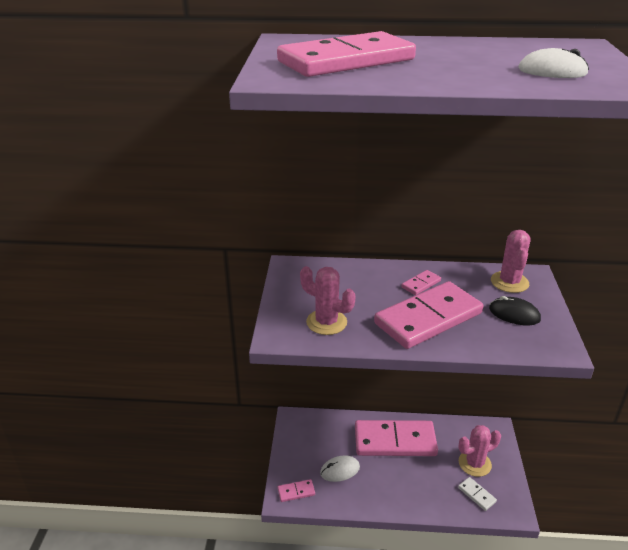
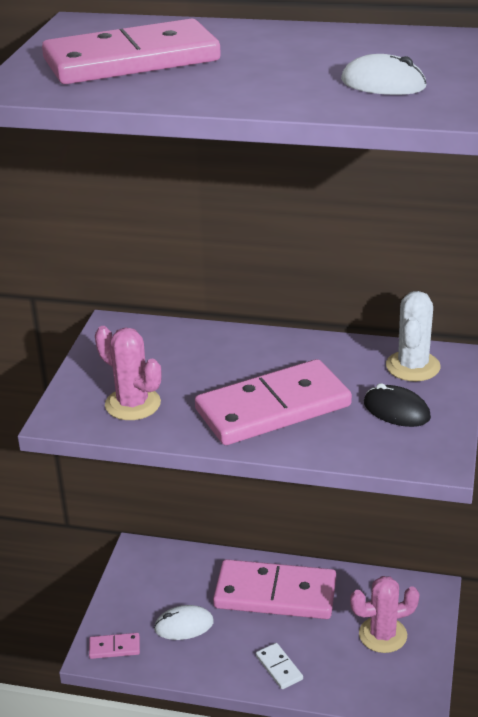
camera: 10 degrees right, 0 degrees up
pink domino [401,270,441,295] -> none
white domino [458,477,497,511] -> white domino moved to [256,643,303,689]
pink cactus [491,230,530,293] -> white cactus [386,291,440,381]

